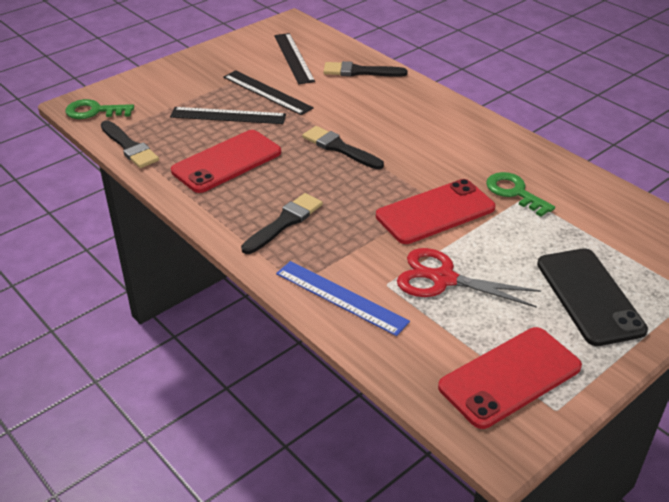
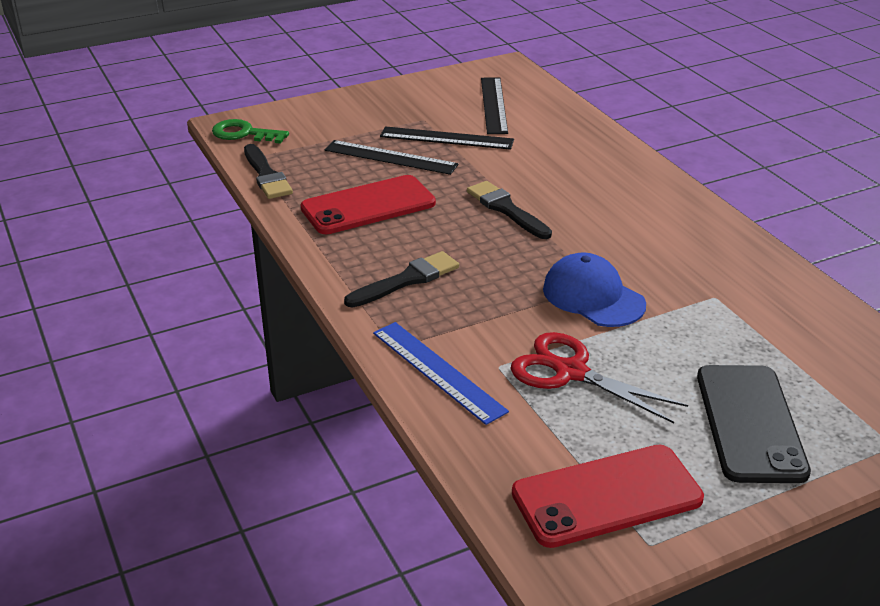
camera: 15 degrees right, 5 degrees down
black ruler [223,70,314,115] -> black ruler turned 45 degrees counterclockwise [380,126,514,150]
black brush [323,61,408,77] -> none
red phone [376,179,495,244] -> blue cap [543,252,646,327]
green key [486,172,555,217] -> none

